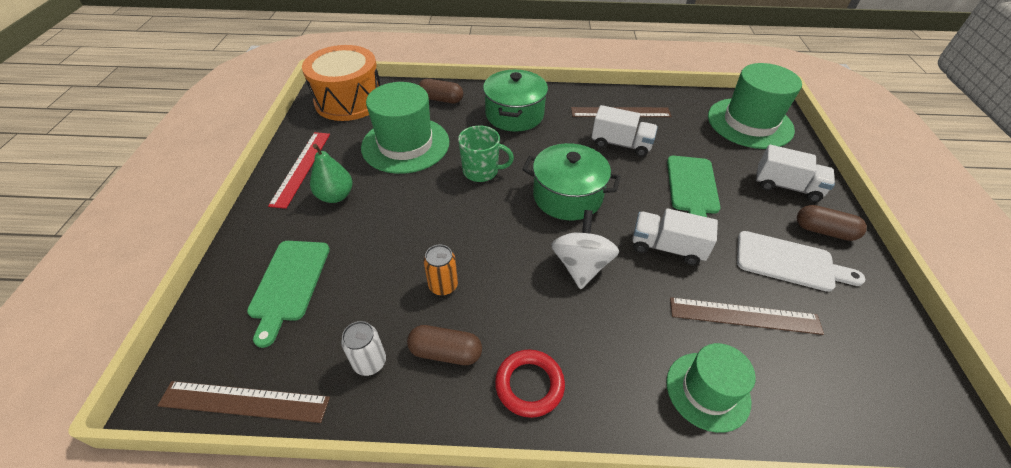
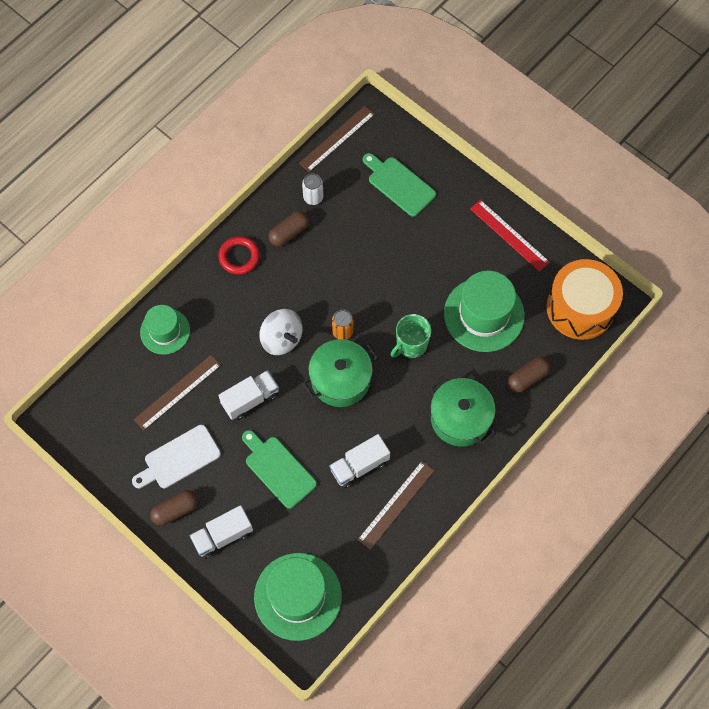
camera: 130 degrees right, 20 degrees up
green pear [310,144,353,203] -> none
orange can [424,245,458,296] -> orange can moved to [332,310,354,340]

